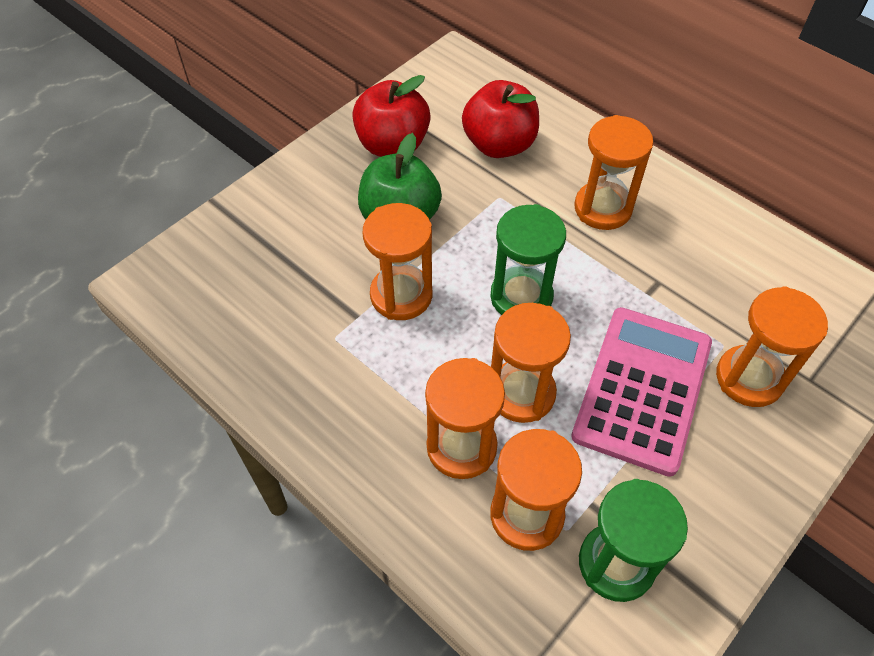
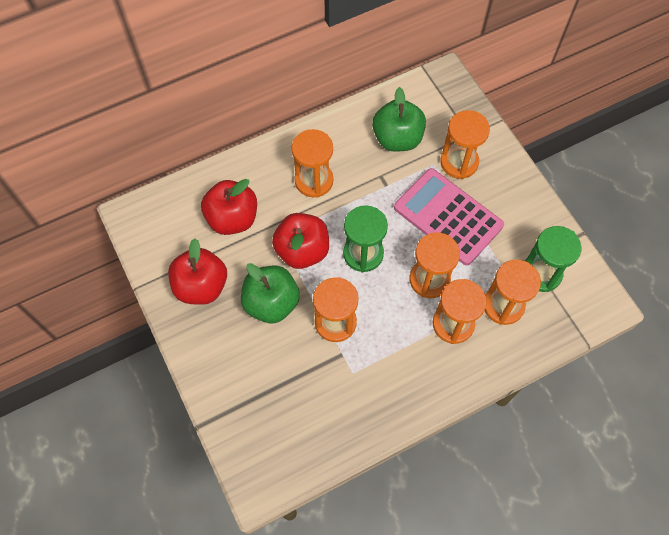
camera: 70 degrees left, 10 degrees up
none -> red apple [272,213,329,269]
none -> green apple [372,87,426,152]

